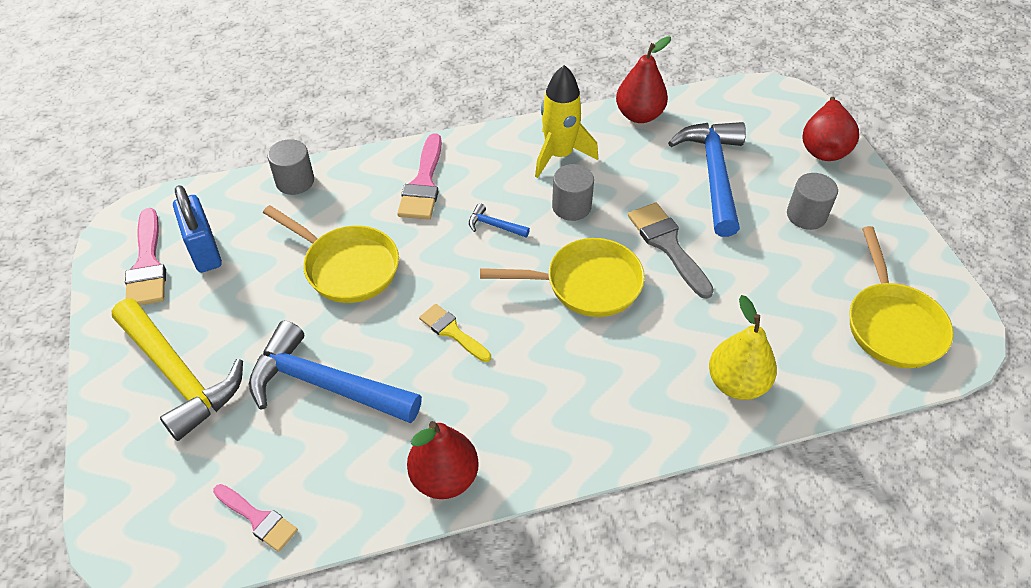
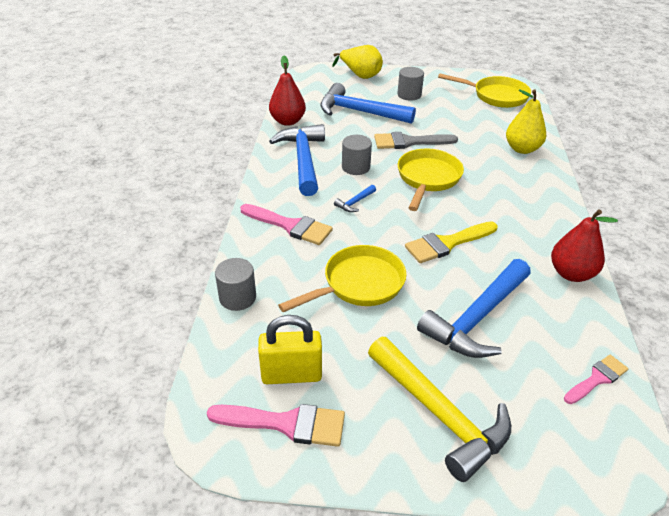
camera: 70 degrees left, 10 degrees down
yellow hammer [112,299,243,441] -> yellow hammer turned 75 degrees clockwise [368,337,511,482]
blue padlock [173,185,222,273] -> yellow padlock [258,315,322,384]
yellow brush [419,304,491,362] -> yellow brush [405,221,497,263], size x1.55
yellow rocket [535,65,598,178] -> blue hammer [269,124,325,196]
red pear [802,97,859,161] -> yellow pear [332,45,383,79]

